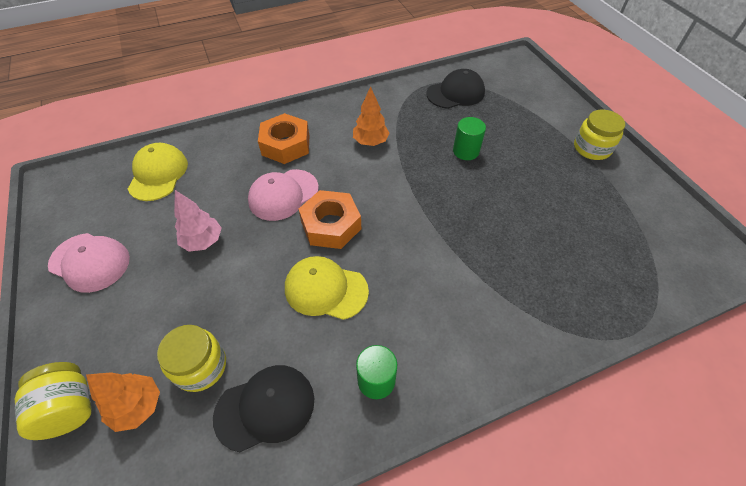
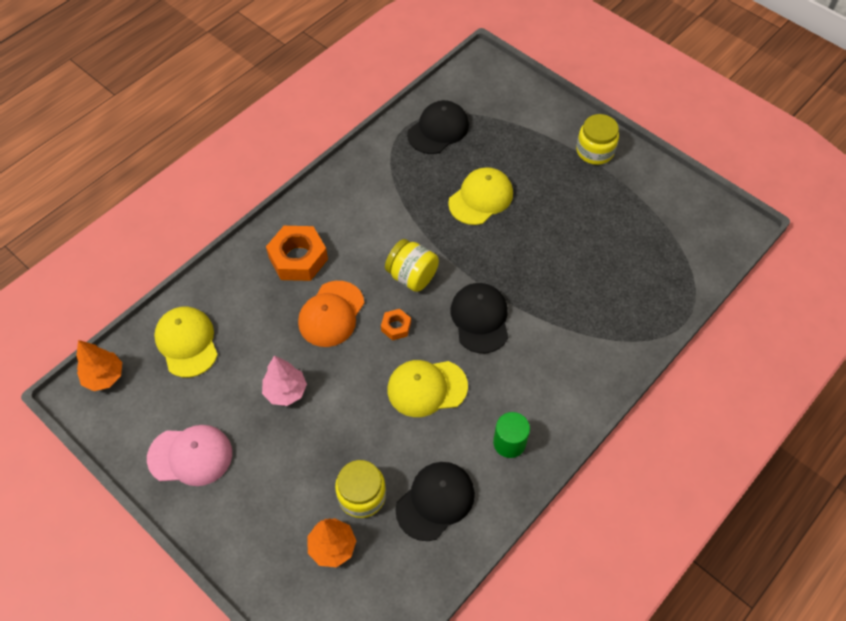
camera: 25 degrees left, 5 degrees up
yellow jar [15,362,92,440] -> yellow jar moved to [385,239,439,292]
pink cap [248,169,319,221] -> orange cap [298,281,364,347]
orange nut [299,190,361,249] -> orange nut [381,309,411,340], size x0.50
orange tree [353,86,390,146] -> orange tree moved to [76,340,122,391]
green cylinder [453,117,486,160] -> yellow cap [448,167,513,225]
none -> black cap [451,283,508,353]

